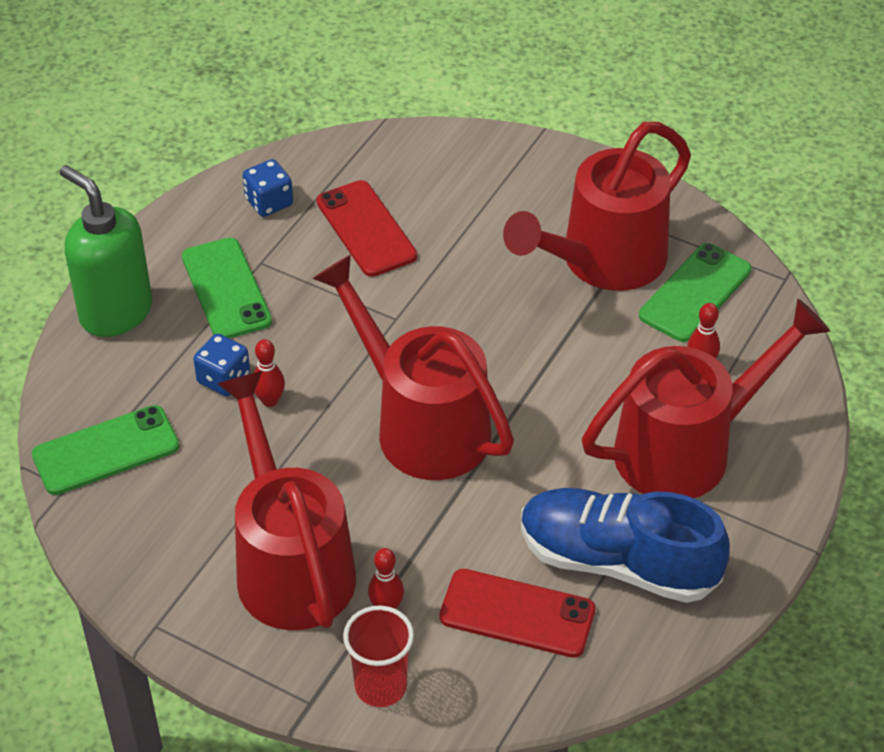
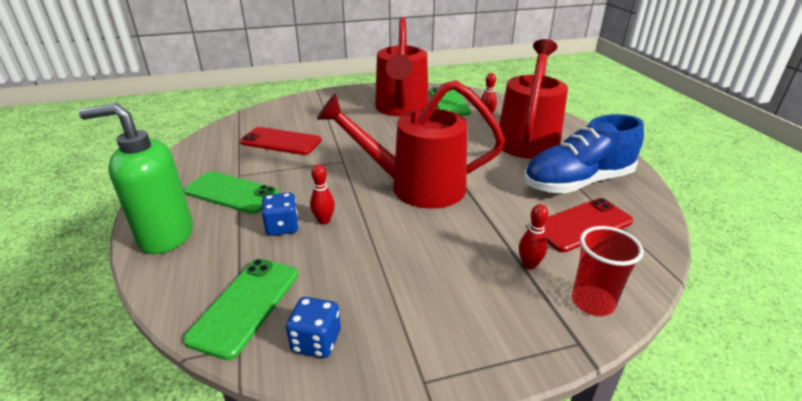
camera: 45 degrees left, 15 degrees down
red watering can [217,371,356,630] -> none
blue dice [243,159,293,217] -> blue dice moved to [286,297,341,358]

